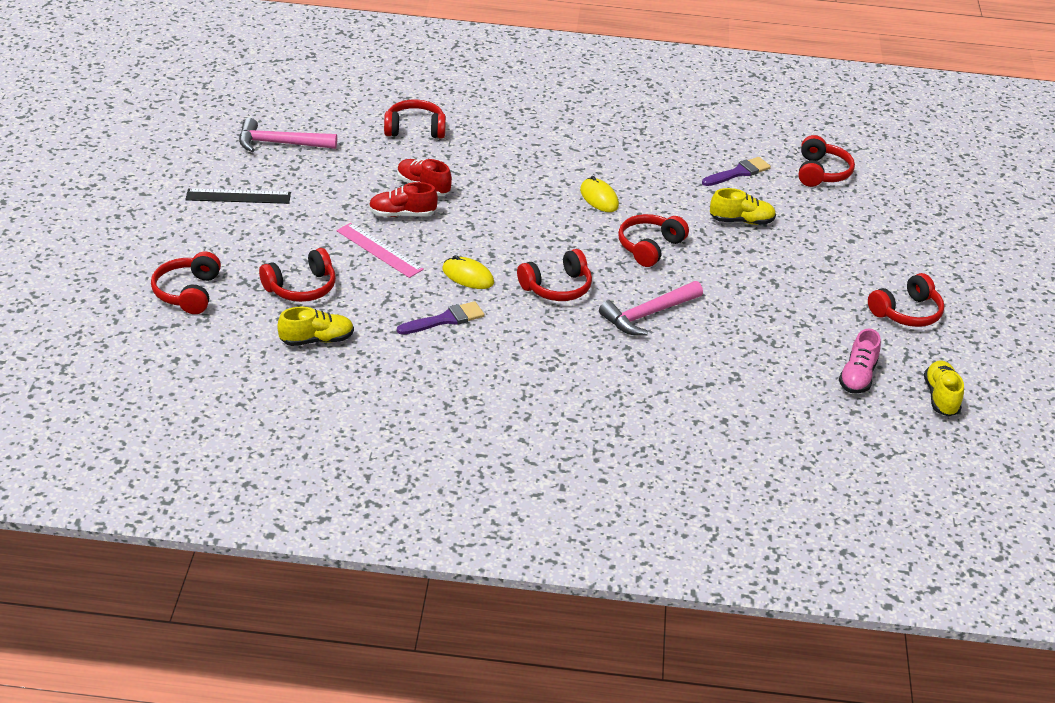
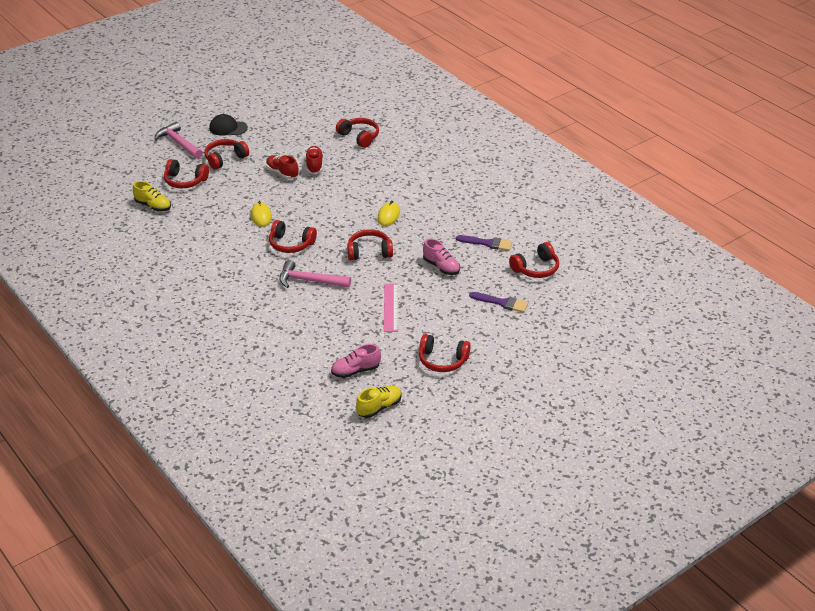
camera: 50 degrees right, 0 degrees up
red headphones [151,252,221,314] -> red headphones moved to [204,139,249,170]
black ruler [185,188,291,204] -> black cap [209,114,248,136]
pink hammer [239,118,337,152] -> pink hammer moved to [155,122,203,159]
pink ruler [336,223,424,278] -> pink ruler moved to [384,284,398,332]
purple brush [397,301,484,335] -> purple brush moved to [469,292,528,313]
yellow shoe [710,188,776,225] -> pink shoe [423,239,460,275]

